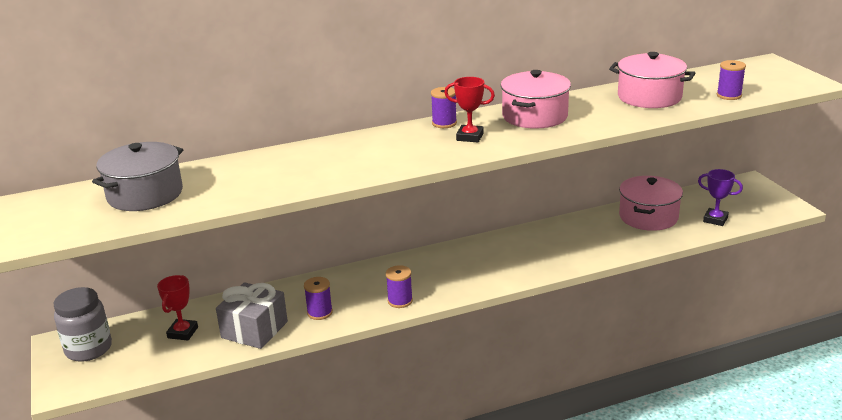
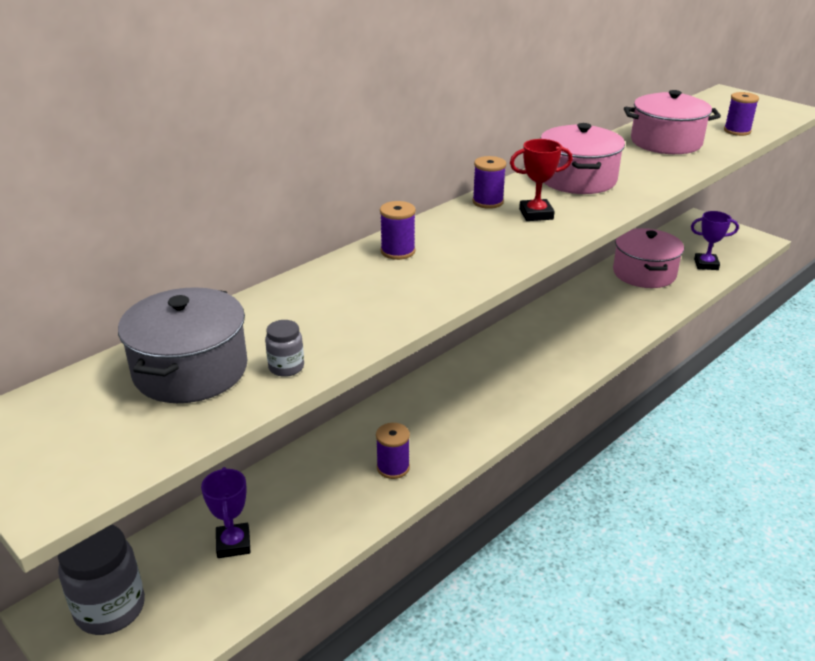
camera: 25 degrees left, 5 degrees up
red trophy [157,275,198,341] -> purple trophy [201,467,251,558]
grey gift [216,282,288,349] -> none
purple spool [386,265,413,308] -> purple spool moved to [380,201,416,260]
none -> grey jar [265,320,304,377]

